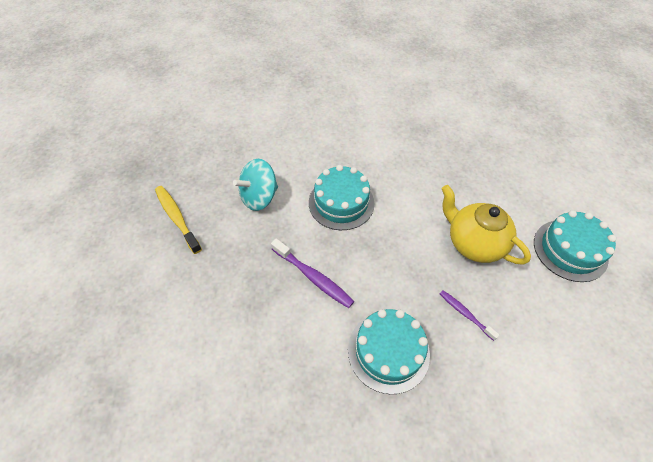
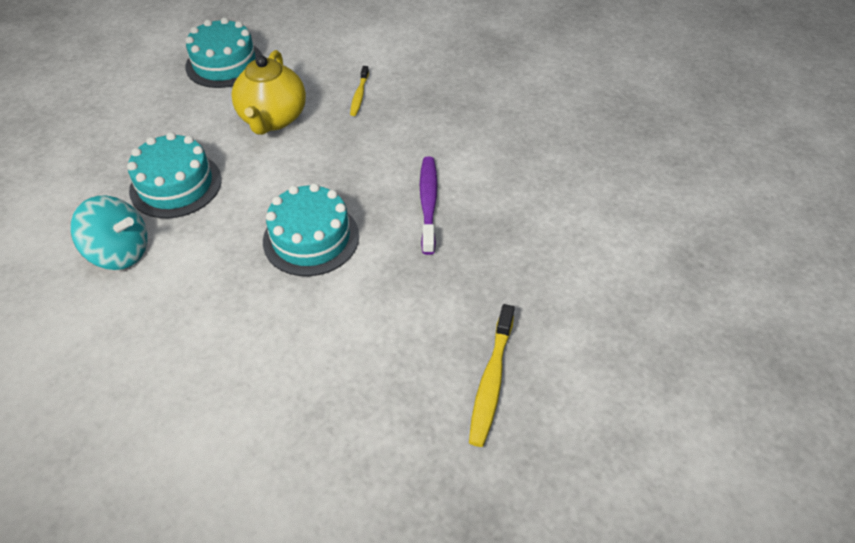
camera: 130 degrees left, 5 degrees down
turquoise spinning top [233,159,278,211] -> turquoise spinning top moved to [71,196,147,270]
turquoise cake [348,309,430,394] -> turquoise cake moved to [127,132,222,218]
purple toothbrush [440,290,499,341] -> yellow toothbrush [350,66,369,116]

